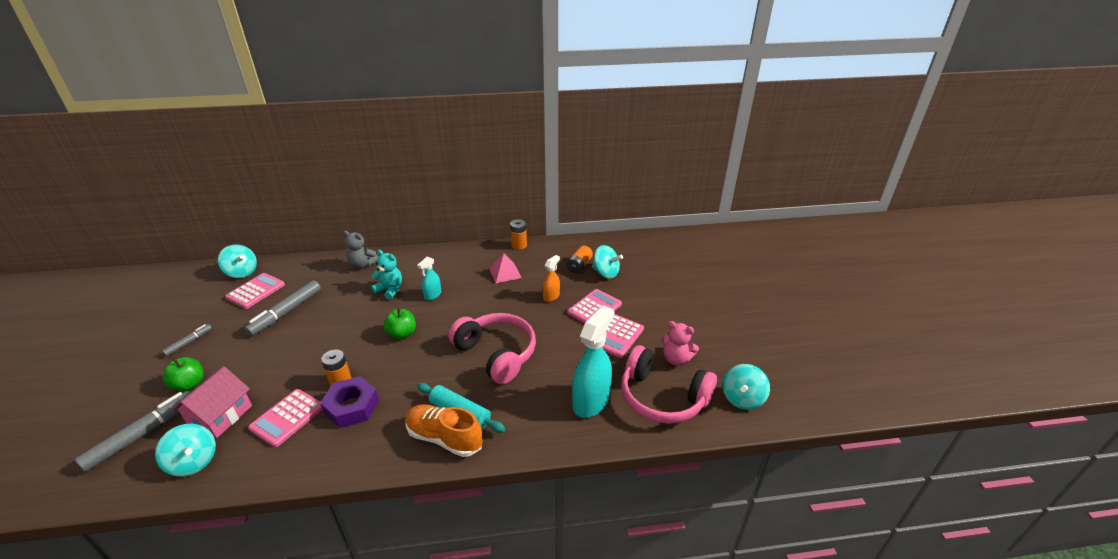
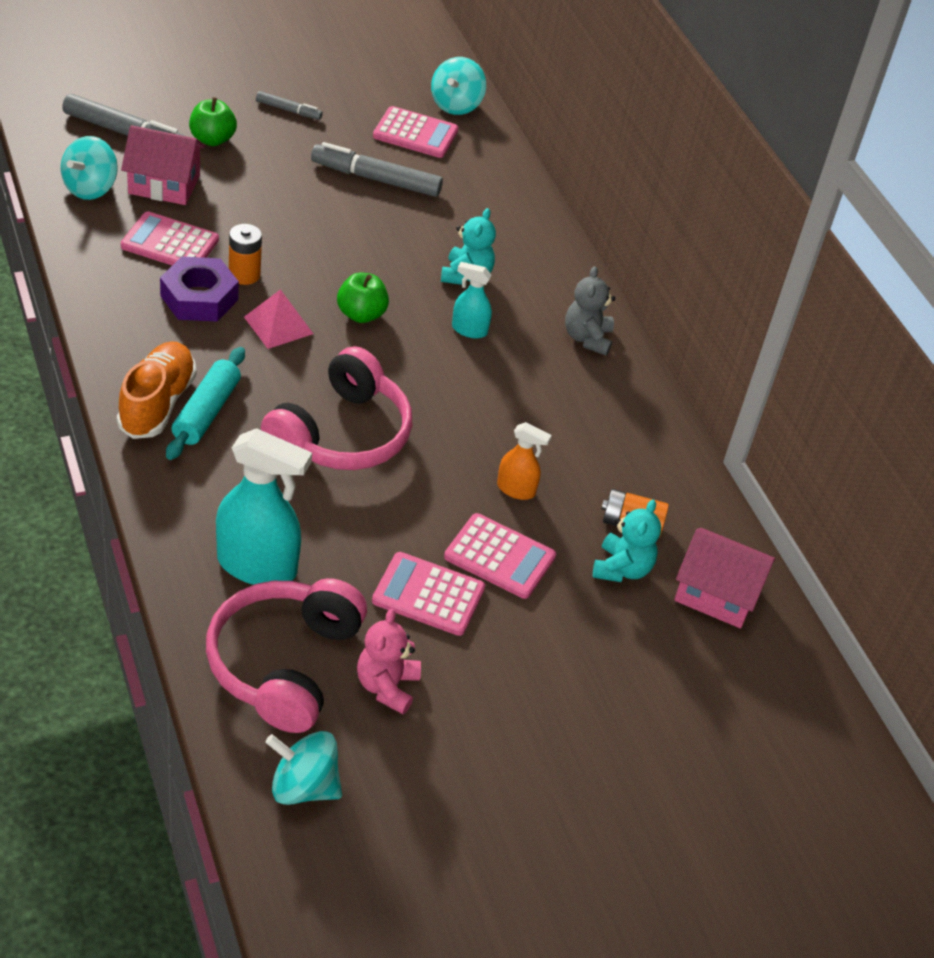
camera: 70 degrees right, 10 degrees up
grey teddy bear [343,231,379,269] -> grey teddy bear moved to [565,266,615,356]
pink pyramid [489,253,522,283] -> pink pyramid moved to [244,289,313,349]
orange battery [510,219,527,250] -> none
turquoise spinning top [592,245,623,279] -> turquoise teddy bear [593,500,661,582]
none -> pink house [674,528,775,628]

